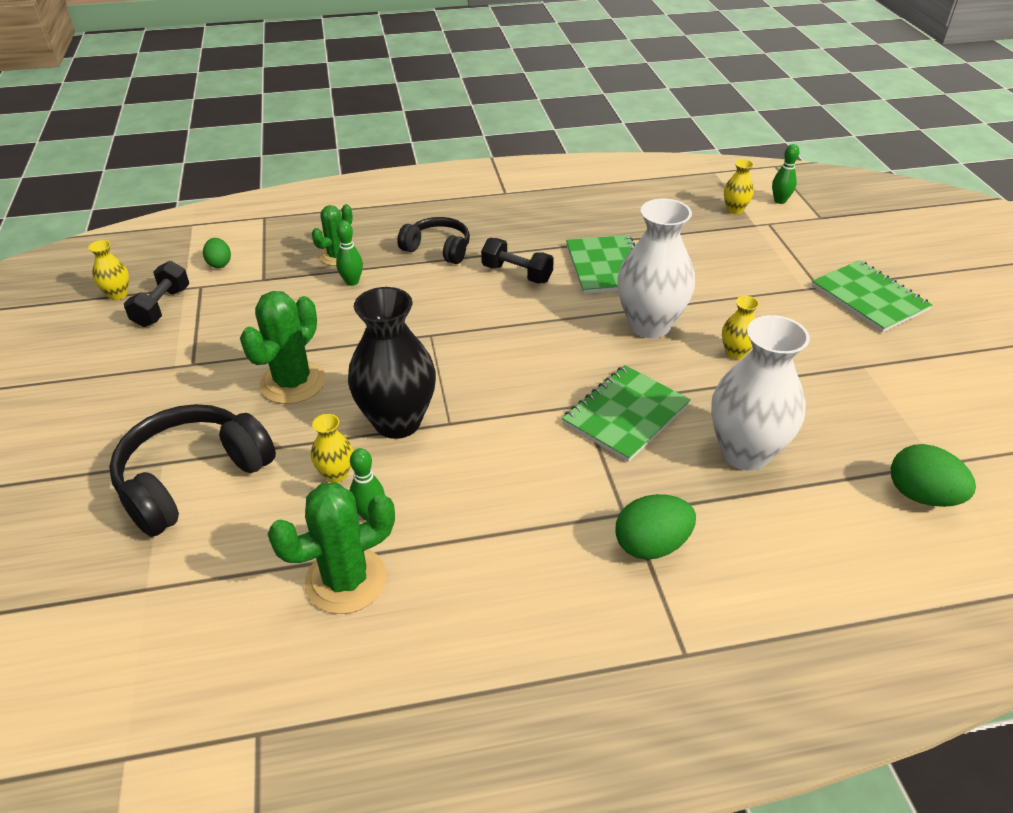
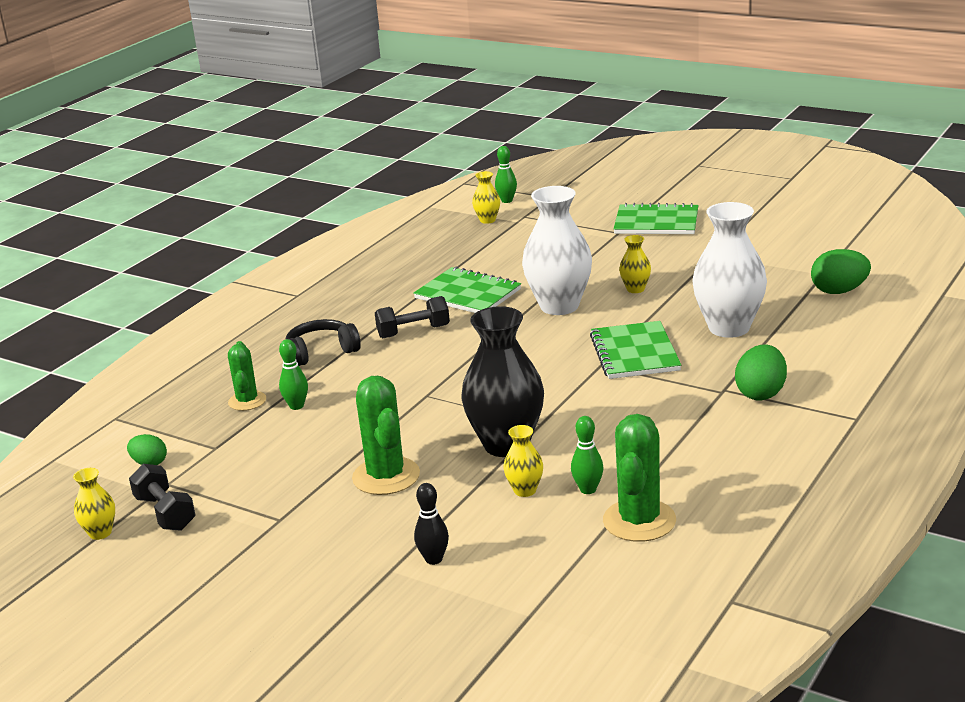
camera: 45 degrees left, 15 degrees down
black headphones [109,404,276,537] -> black bowling pin [414,483,449,565]

